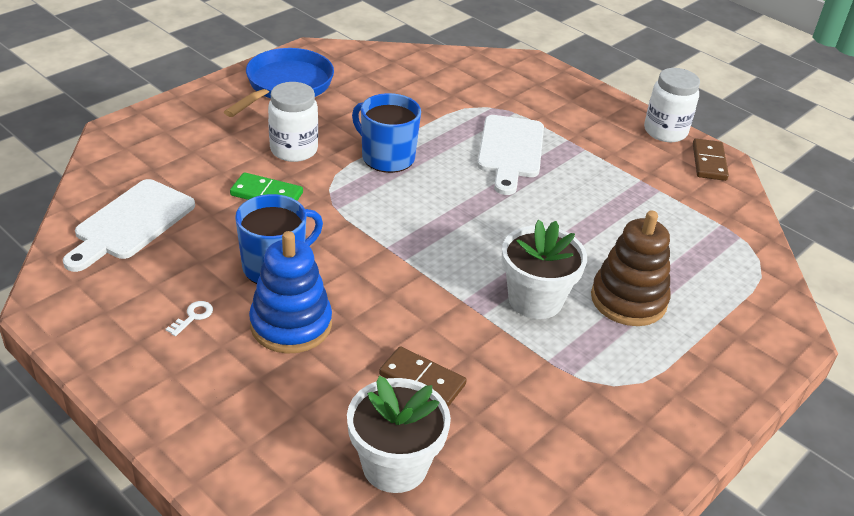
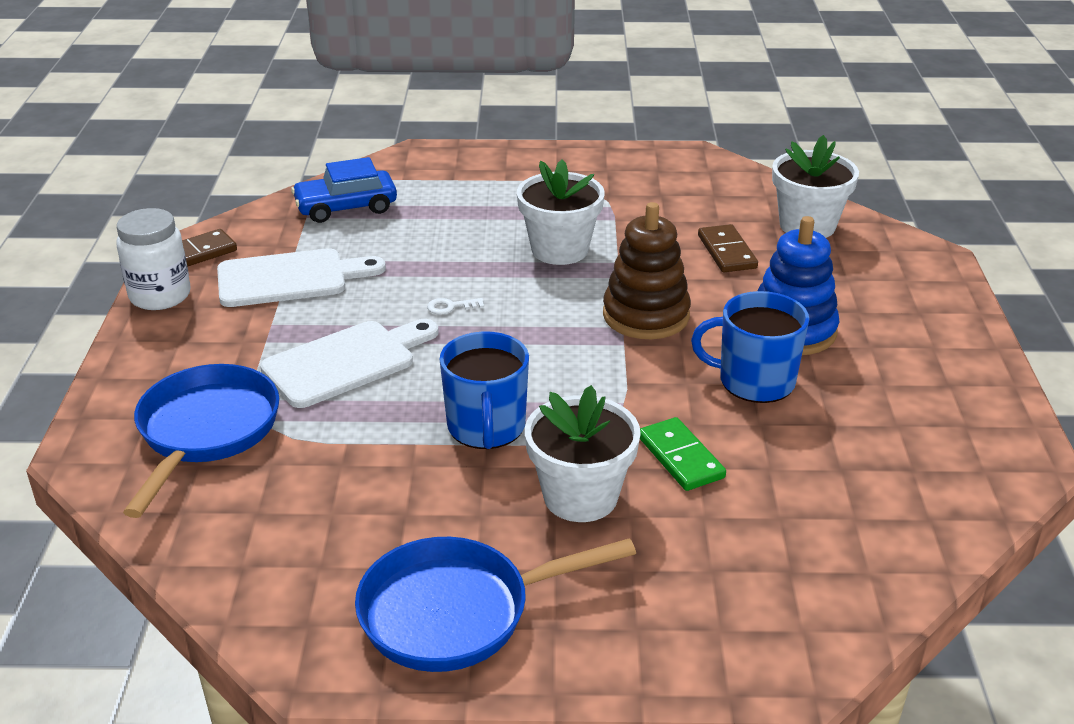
camera: 130 degrees left, 5 degrees down
white cutting board [63,179,195,272] -> white cutting board moved to [217,248,386,307]
white key [166,301,213,336] -> white key moved to [427,298,484,315]
white jar [268,82,318,162] -> white flower pot [525,385,641,522]
brown stacking toy [591,210,670,326] -> brown stacking toy moved to [603,202,691,339]
none -> blue pan [123,364,279,518]
none -> blue car [291,157,397,223]

